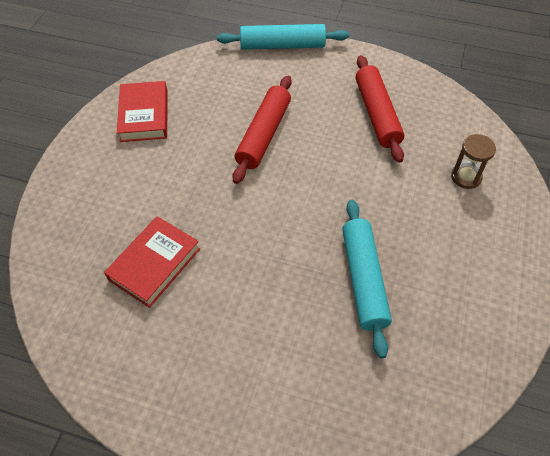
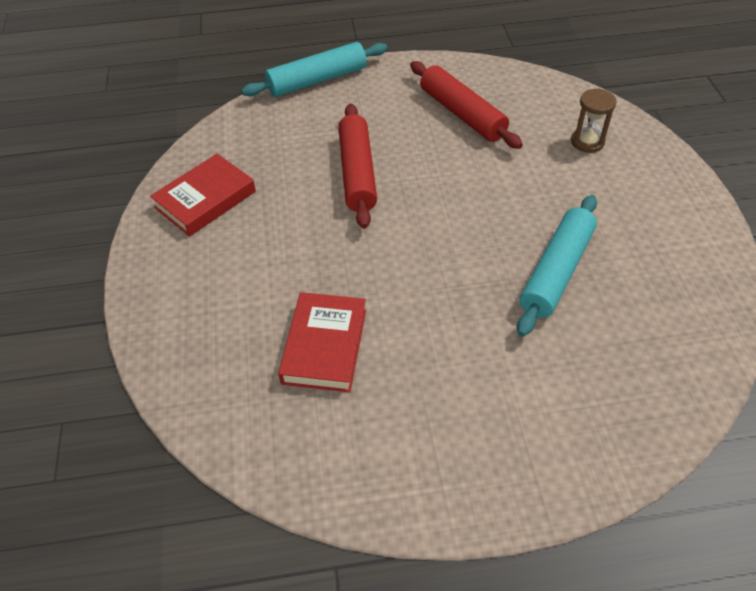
camera: 25 degrees left, 5 degrees down
red book [117,81,168,142] -> red book turned 75 degrees clockwise [150,154,256,236]
turquoise rolling pin [342,200,392,359] -> turquoise rolling pin turned 60 degrees clockwise [517,195,597,336]

